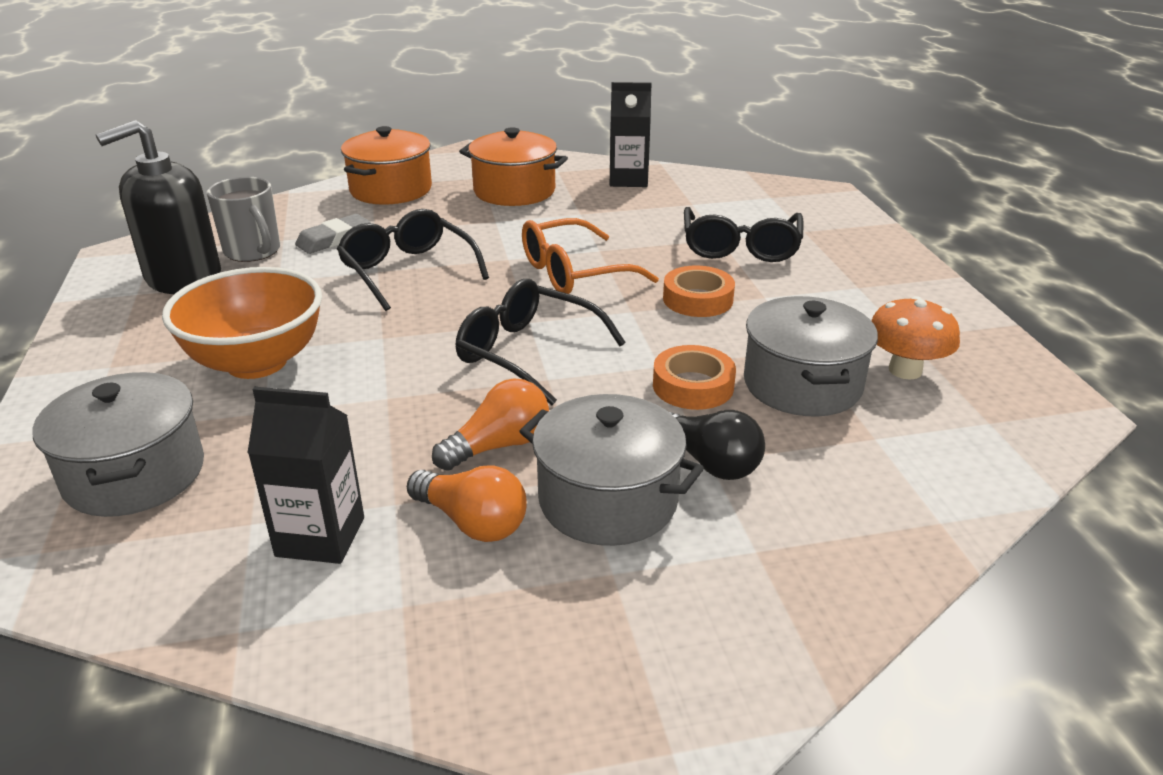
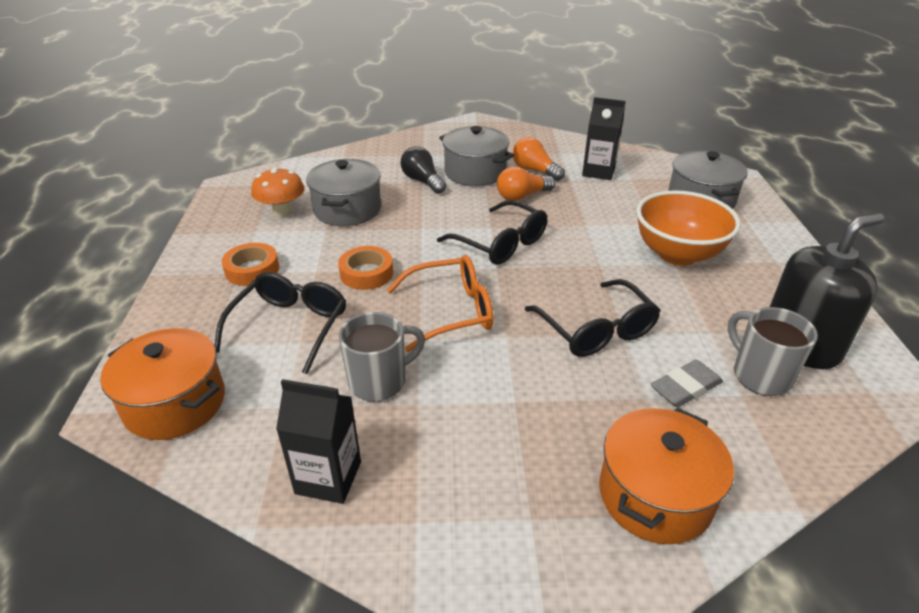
camera: 170 degrees left, 5 degrees up
orange pot [459,127,568,206] -> orange pot moved to [100,328,225,440]
orange tape [653,345,736,410] -> orange tape moved to [222,243,279,286]
none -> grey mug [339,312,425,402]

